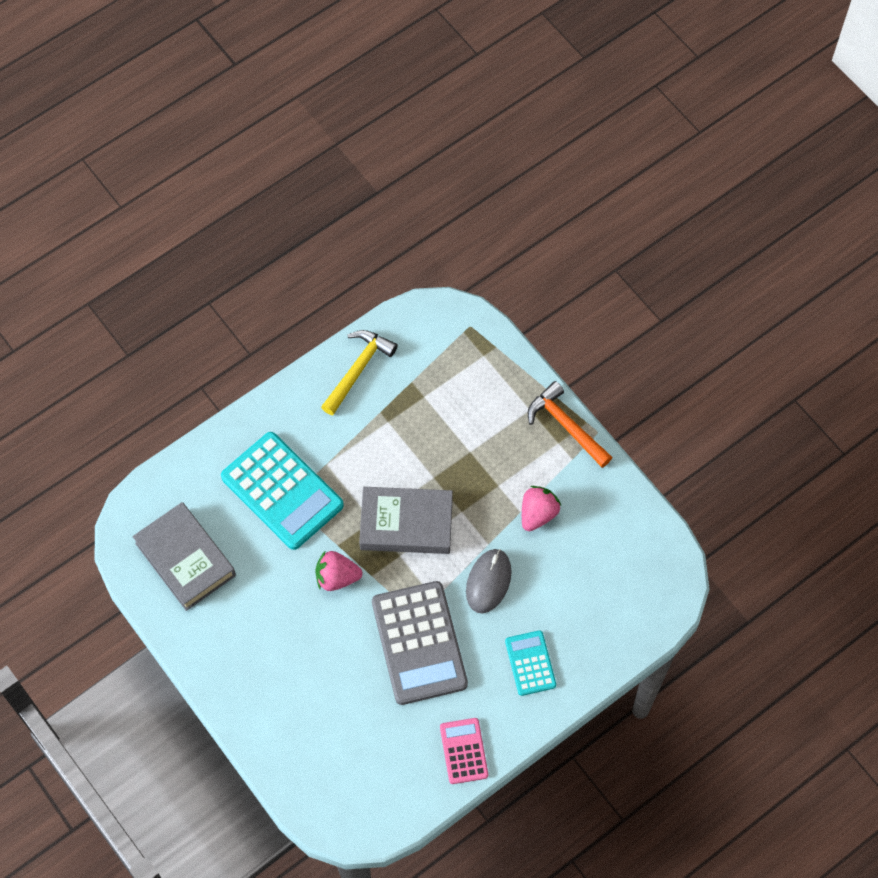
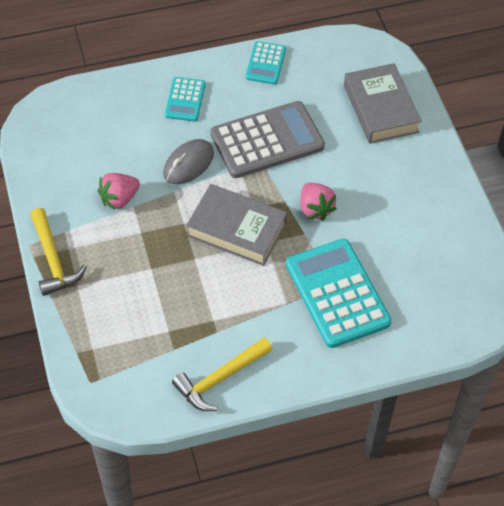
camera: 160 degrees left, 10 degrees down
grey book [132,502,236,611] -> grey book moved to [344,63,422,144]
pink strawberry [315,550,362,591] -> pink strawberry turned 45 degrees clockwise [300,183,337,221]
grey calculator [372,581,468,705] -> grey calculator turned 60 degrees clockwise [210,101,325,178]
pink calculator [440,718,488,784] -> turquoise calculator [245,41,286,85]
orange hammer [528,381,613,468] -> yellow hammer [30,208,86,296]

